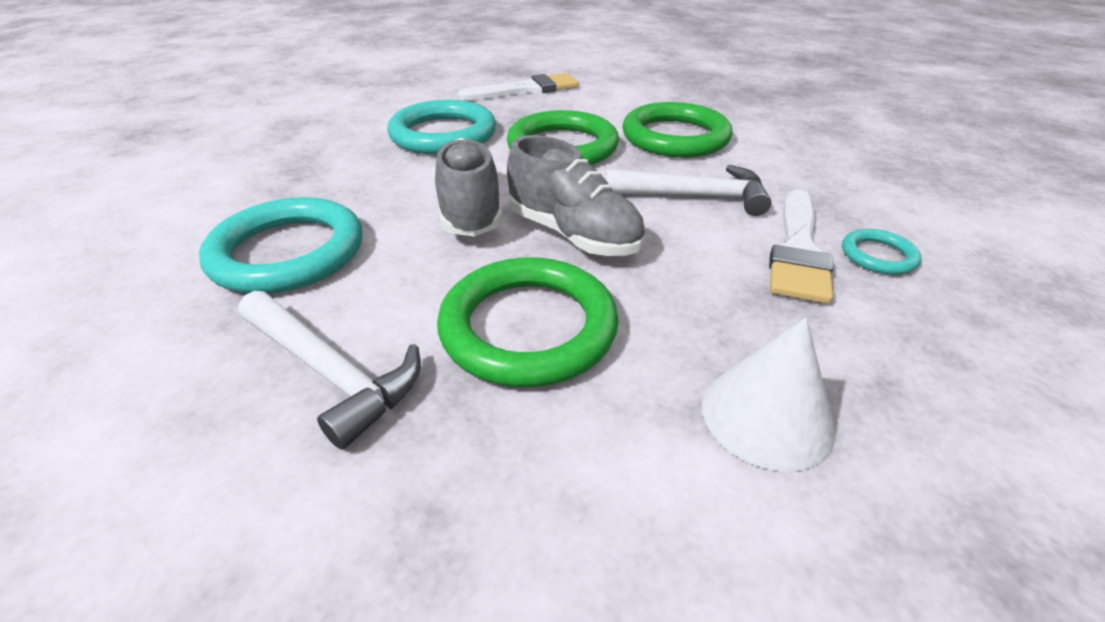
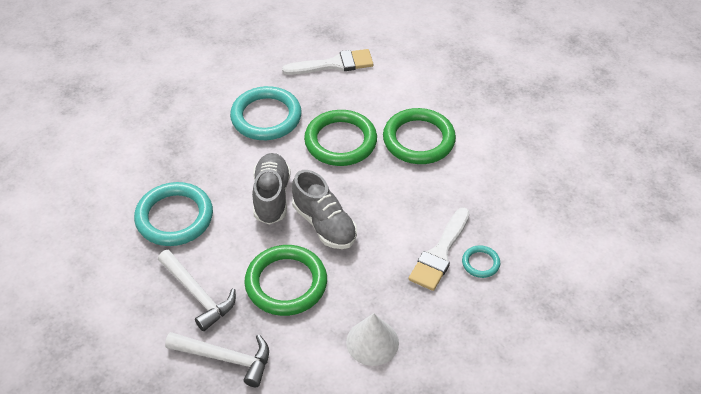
camera: 10 degrees right, 10 degrees up
white hammer [607,165,771,216] -> white hammer moved to [165,332,269,387]

